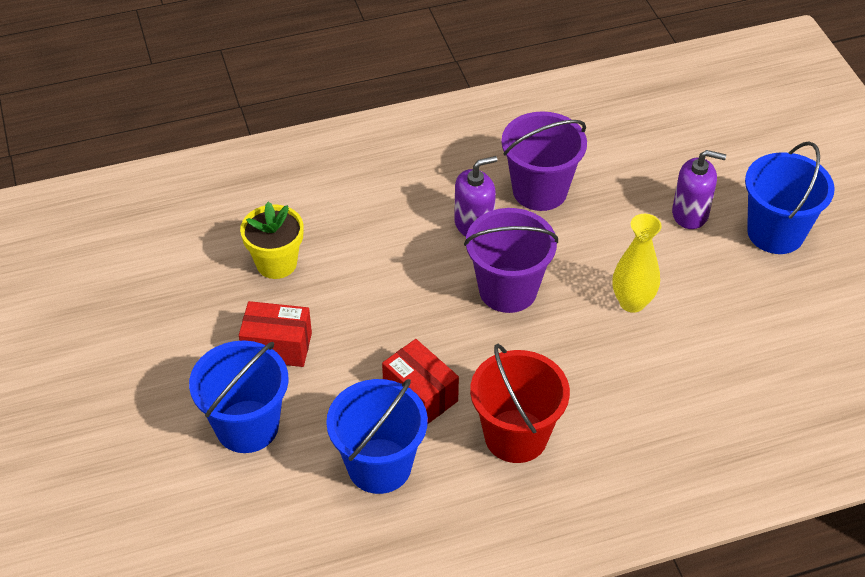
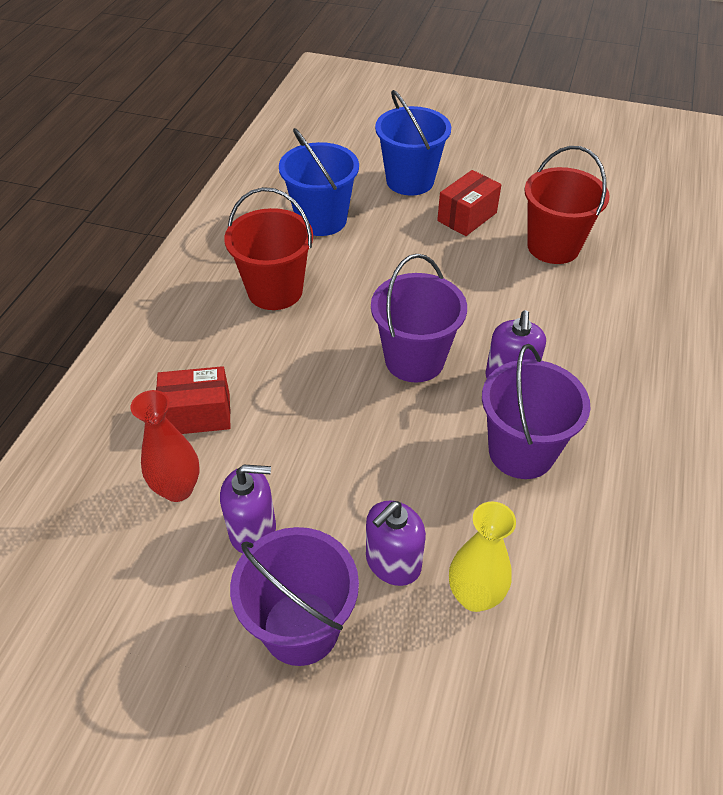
camera: 125 degrees right, 0 degrees up
yellow flower pot [240,202,303,279] -> red bucket [524,146,610,264]
red box [382,339,459,424] -> red box moved to [156,366,230,434]
yellow vase [612,214,662,313] -> yellow vase moved to [449,502,516,612]
blue bucket [745,141,835,254] -> purple bucket [230,527,359,666]
none -> red vase [130,390,200,502]
none -> purple soap dispenser [220,465,276,553]

